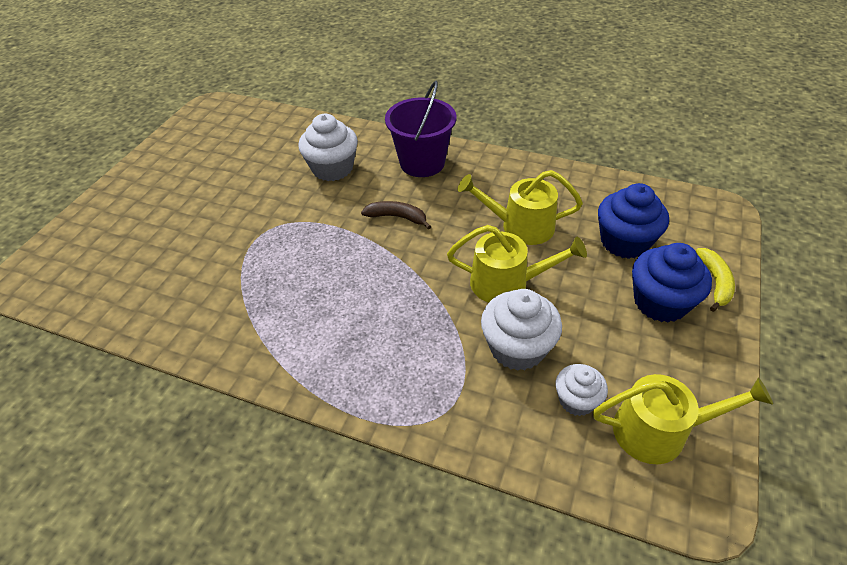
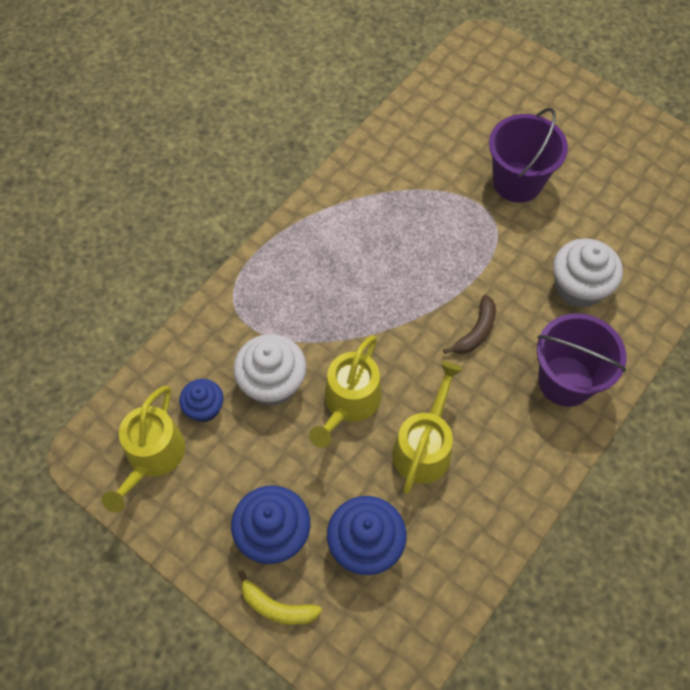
camera: 105 degrees right, 15 degrees up
white cupcake [556,364,608,416] -> blue cupcake [179,379,223,422]
none -> purple bucket [489,108,568,203]

